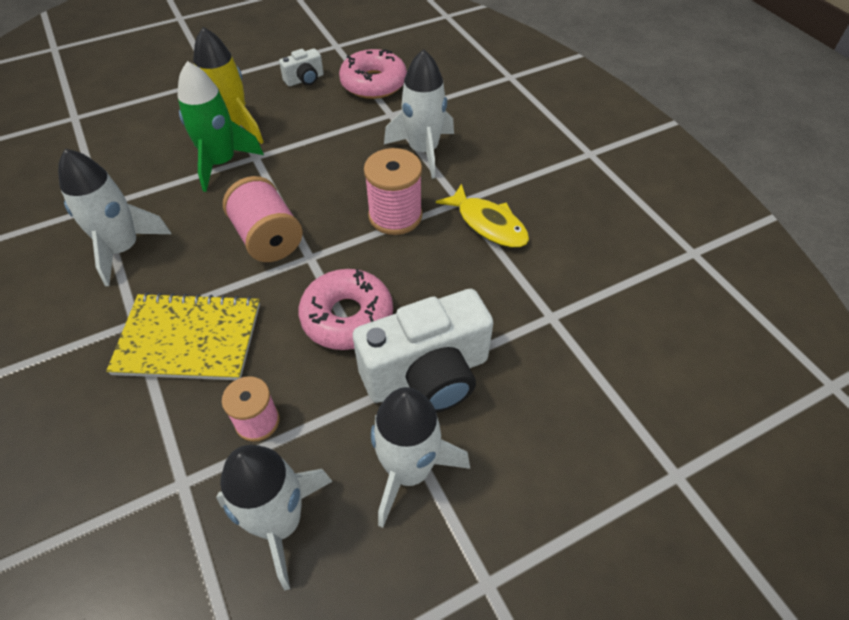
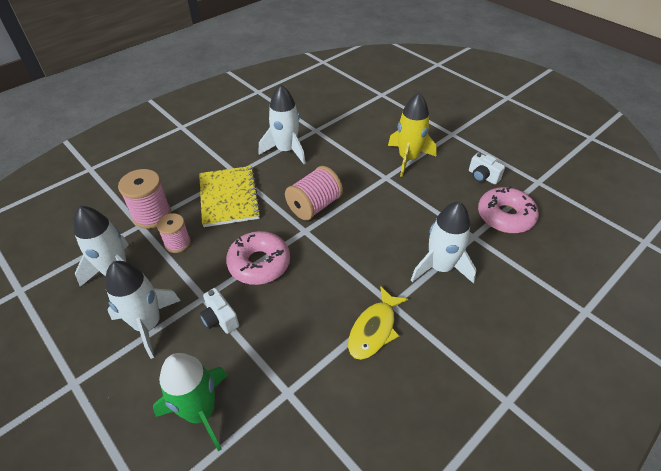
camera: 75 degrees right, 5 degrees down
green rocket [178,61,264,192] -> green rocket moved to [153,353,227,451]
white camera [353,289,493,413] -> white camera [199,288,239,334], size x0.47
pink spool [364,148,422,235] -> pink spool moved to [118,169,171,229]

